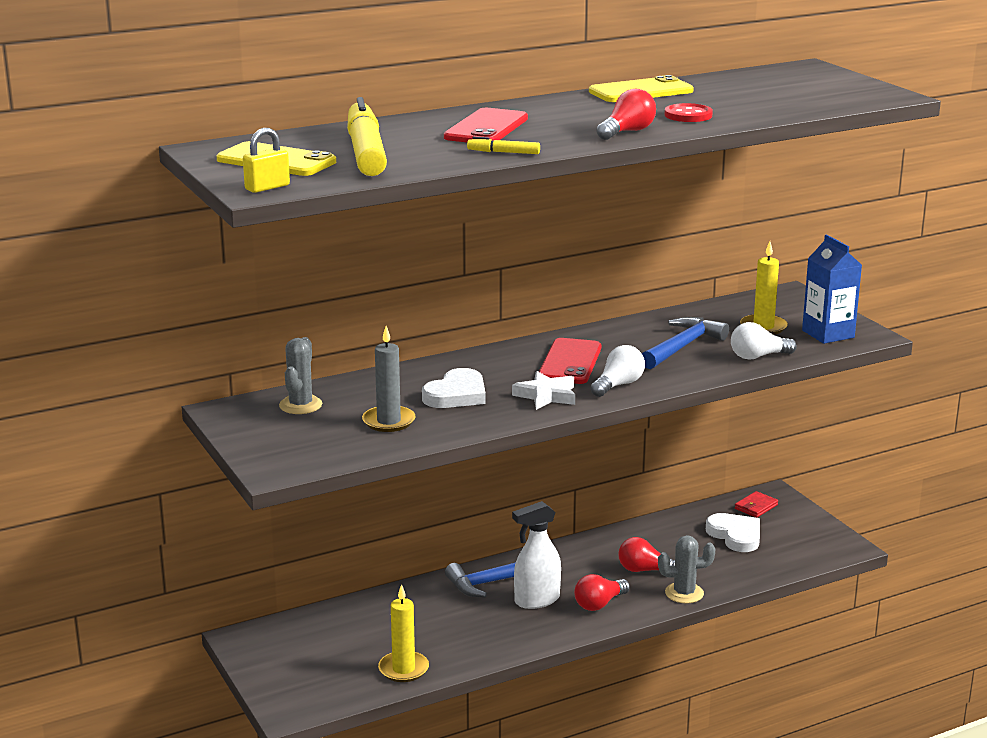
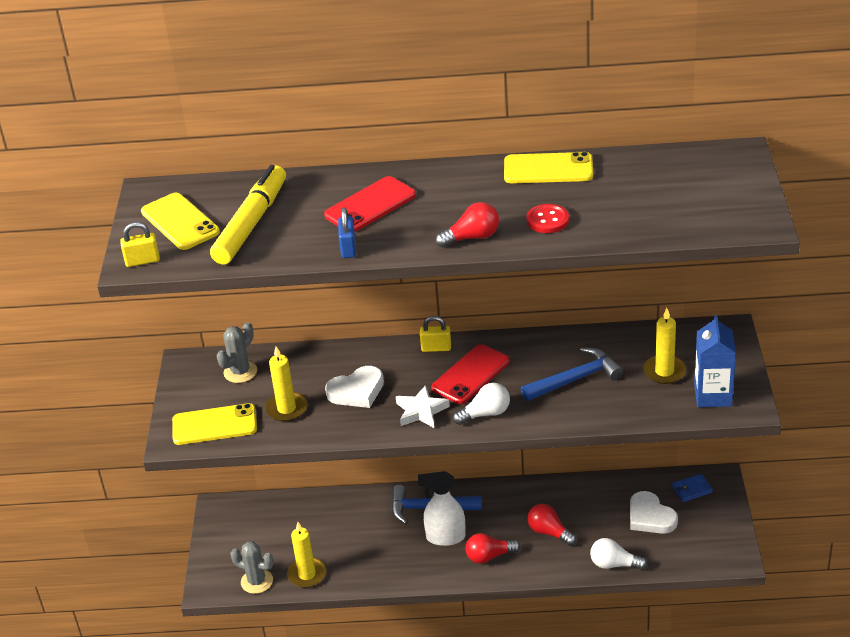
camera: 30 degrees right, 15 degrees up
grey candle [362,326,416,432] -> yellow candle [265,346,307,422]
yellow marker [467,136,540,154] -> blue padlock [338,207,356,258]
grey cactus [658,535,715,603] -> grey cactus moved to [230,541,274,594]
white heart [706,513,760,552] -> white heart turned 150 degrees clockwise [630,491,678,534]
white light bulb [731,322,797,360] -> white light bulb moved to [590,538,647,570]
red wallet [735,491,778,518] -> blue wallet [672,474,713,502]
none -> yellow phone [172,403,257,445]
none -> yellow padlock [420,316,451,352]

